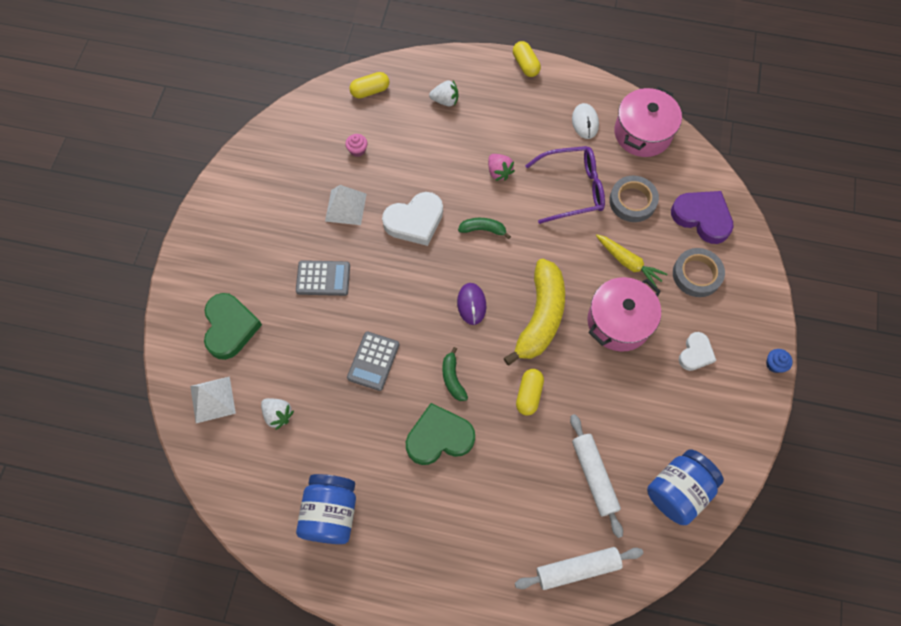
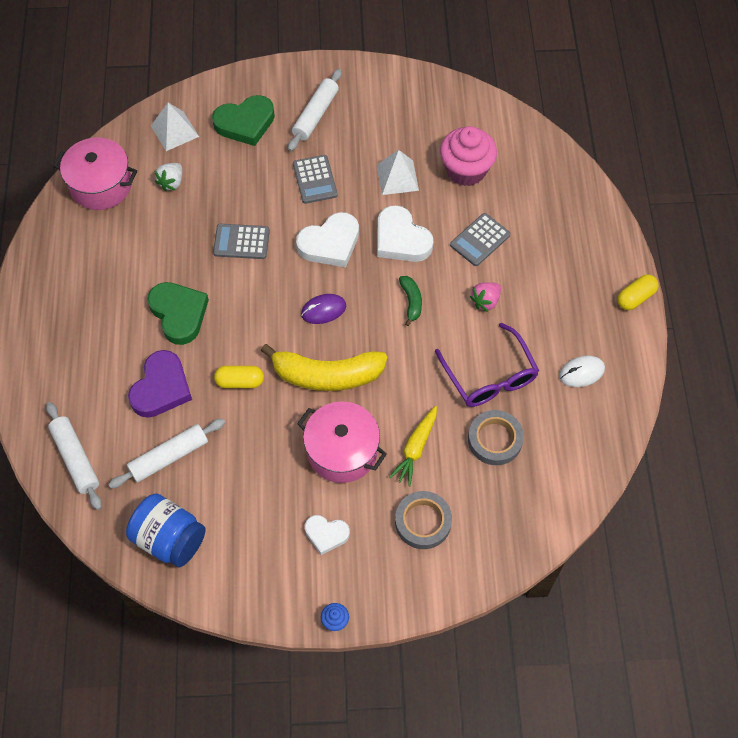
camera: 75 degrees right, 5 degrees down
blue jar [296,474,356,544] -> none
pink cupcake [345,134,367,157] -> pink cupcake [440,126,497,186], size x2.41
yellow capsule [349,72,390,99] -> none
white strawberry [429,80,458,106] -> none
green banana [442,347,468,401] -> none
pink pot [614,87,682,157] -> pink pot moved to [53,138,137,210]
purple heart [671,191,734,244] -> purple heart moved to [128,350,192,418]
none -> white rolling pin [288,69,342,151]
none -> white heart [296,212,359,267]
none -> grey calculator [450,213,510,266]

